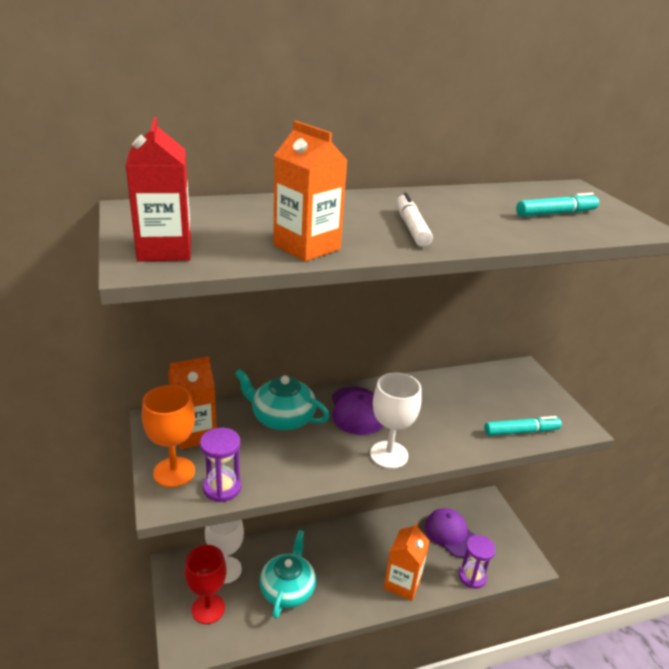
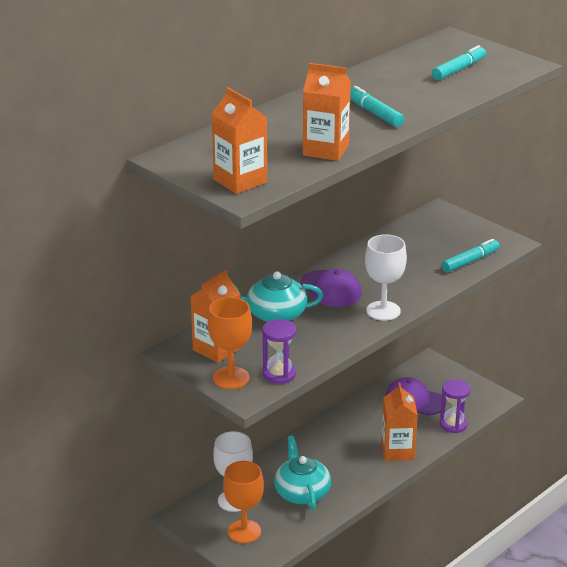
camera: 25 degrees left, 0 degrees up
red carton [126,117,191,262] -> orange carton [212,87,267,194]
red goblet [184,545,227,624] -> orange goblet [223,461,264,543]
white marker [397,193,433,247] -> turquoise marker [350,86,404,127]

